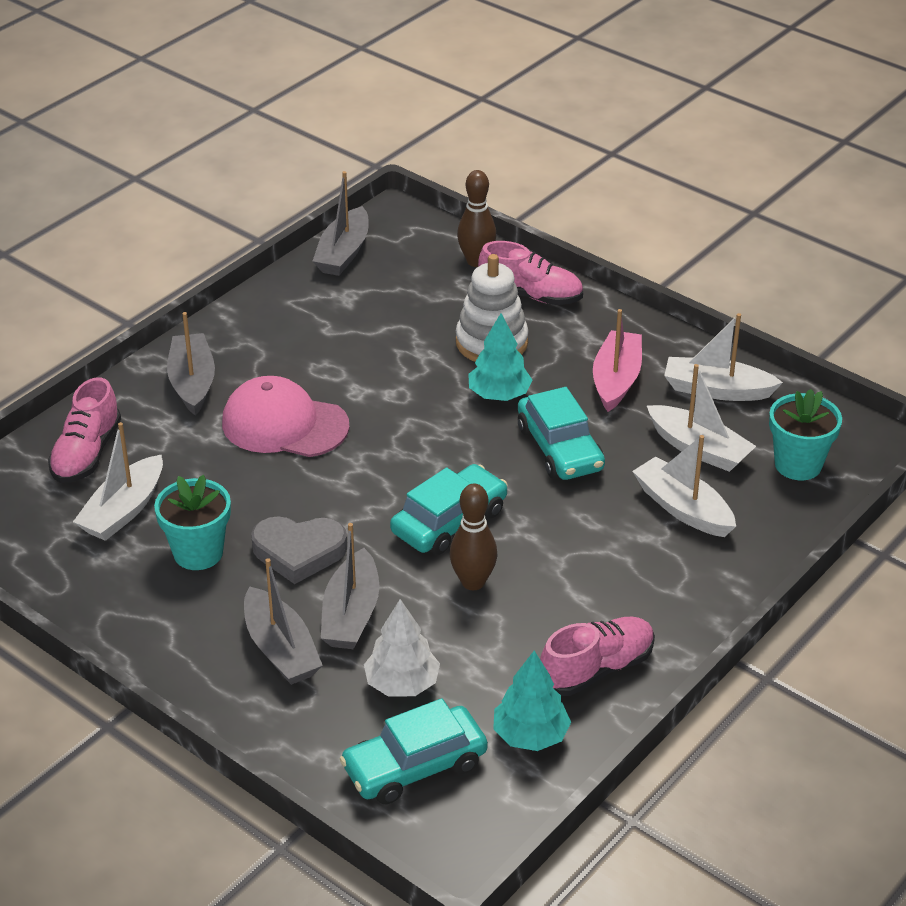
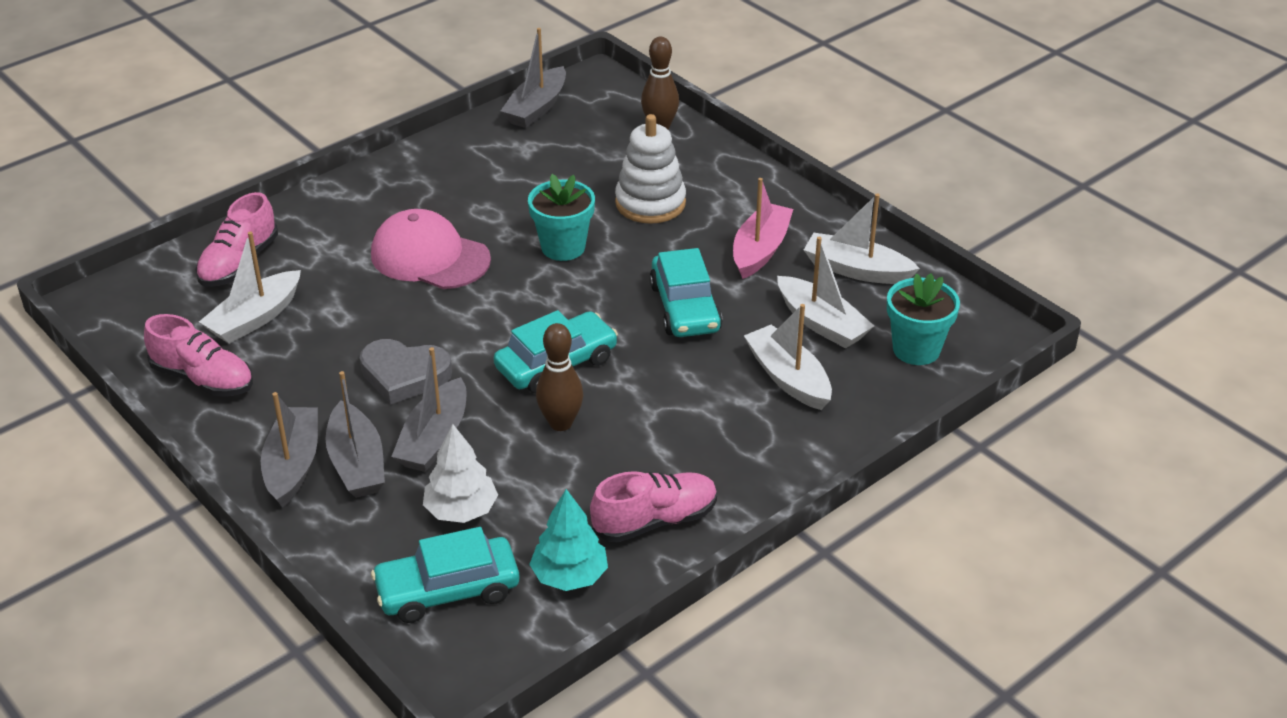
camera: 10 degrees right, 0 degrees up
turquoise flower pot [154,475,231,570] -> turquoise flower pot moved to [528,174,595,261]
grey boat [167,312,215,416] -> grey boat moved to [261,392,318,508]
turquoise tree [468,313,532,401] -> none
pink shoe [478,241,583,305] -> pink shoe moved to [144,314,253,396]

